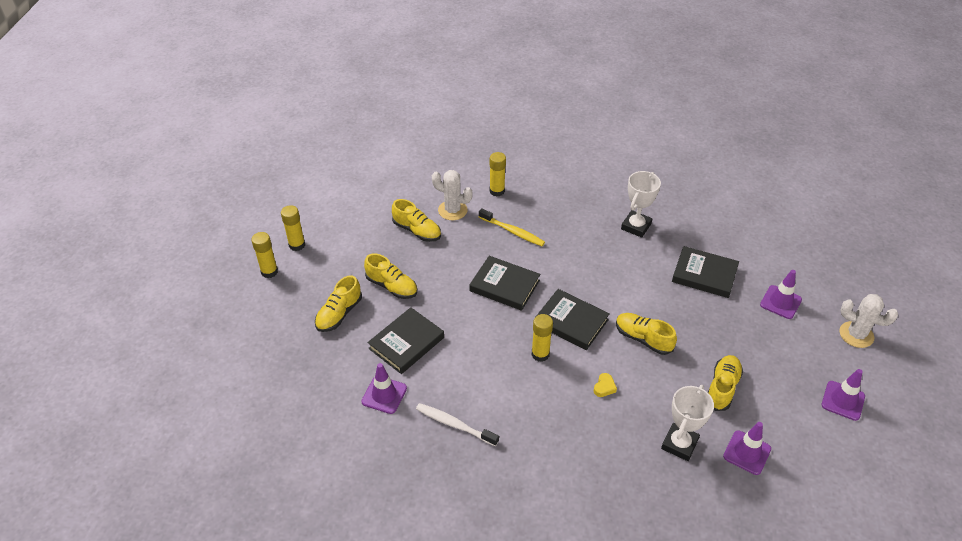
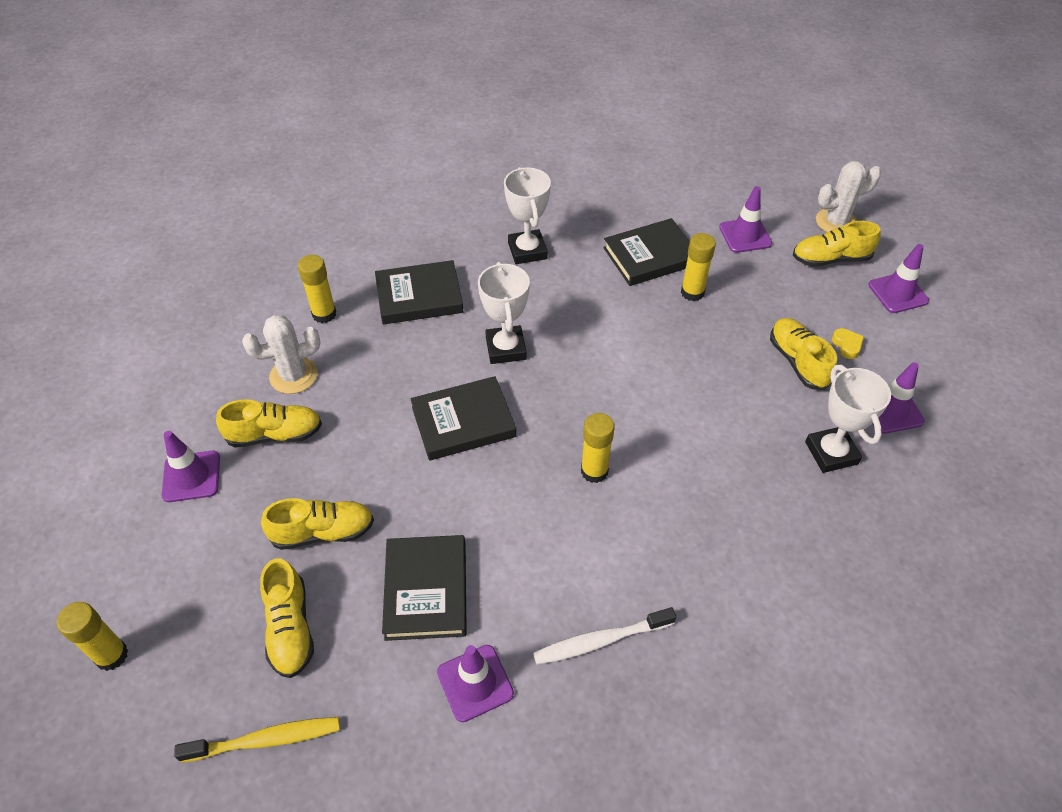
camera: 45 degrees left, 5 degrees up
yellow glue stick [281,205,305,251] -> yellow glue stick moved to [681,233,716,301]
yellow toothbrush [479,208,545,246] -> yellow toothbrush moved to [174,717,340,763]
black book [536,289,610,350] -> black book moved to [375,260,463,324]
yellow heart [594,373,617,397] -> yellow heart moved to [832,328,864,359]
yellow shoe [616,313,677,355] -> yellow shoe moved to [793,221,881,267]
none -> purple traffic cone [162,431,220,502]
none -> white trophy [478,262,530,364]

